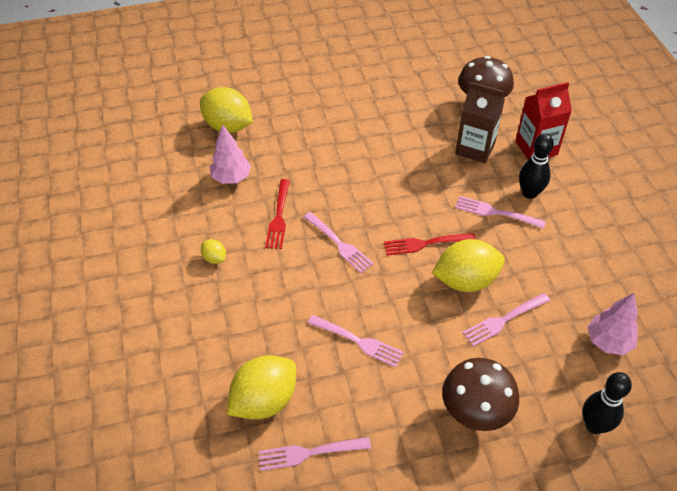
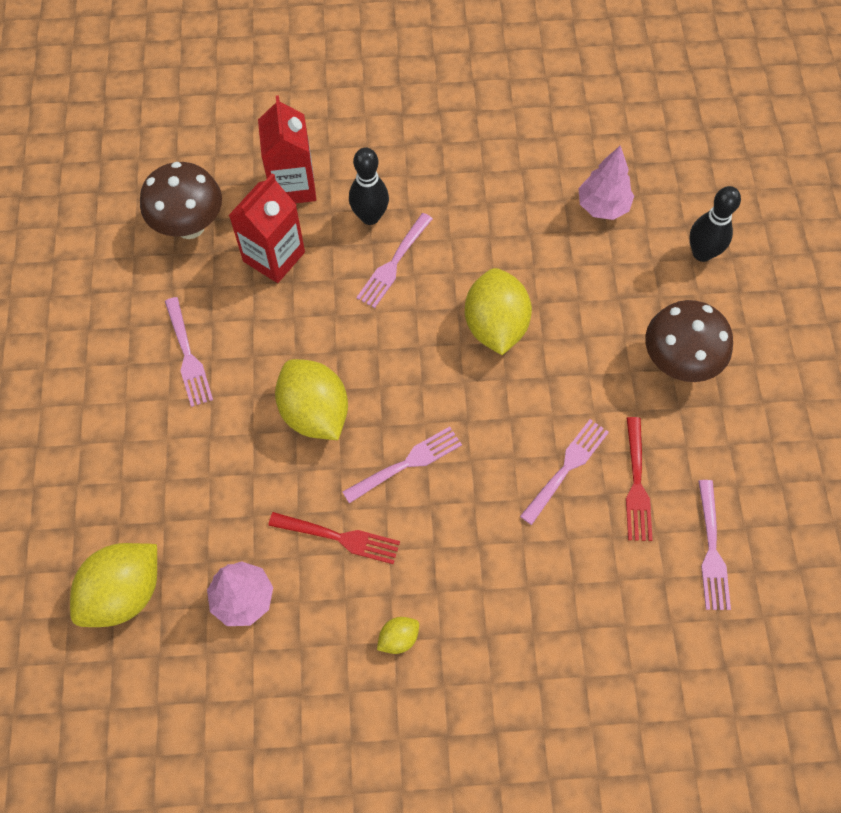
camera: 80 degrees left, 15 degrees up
yellow lemon [227,355,296,419] -> yellow lemon moved to [275,359,348,440]
red fork [384,233,476,255] -> red fork moved to [626,417,653,541]
brown carton [455,82,505,163] -> red carton [229,173,305,283]
pink fork [462,293,550,346] -> pink fork moved to [165,297,213,407]

